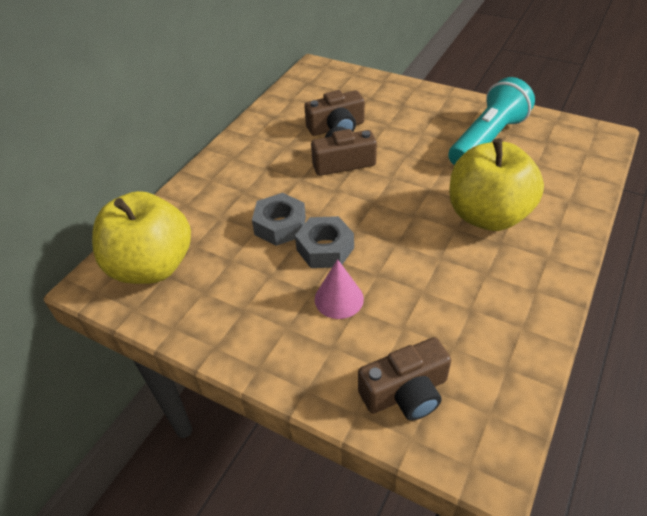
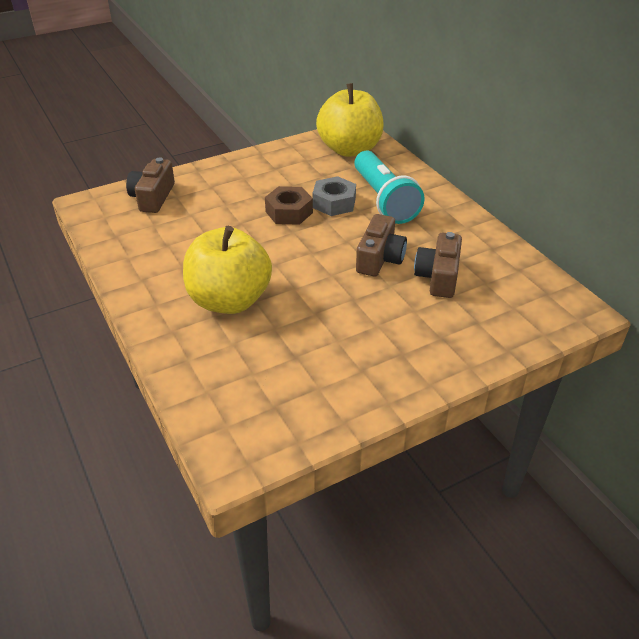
camera: 120 degrees right, 5 degrees down
grey nut [295,216,354,268] -> brown nut [265,186,313,225]
pink cone [315,259,364,319] -> none
turquoise flashlight [448,77,535,165] -> turquoise flashlight moved to [354,151,425,224]

